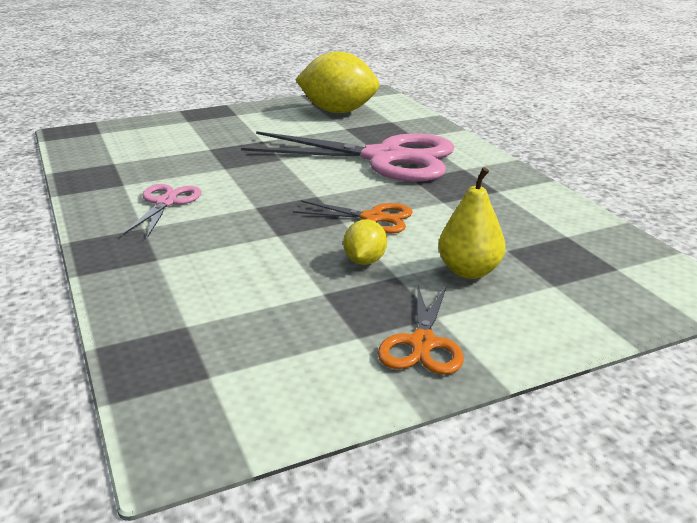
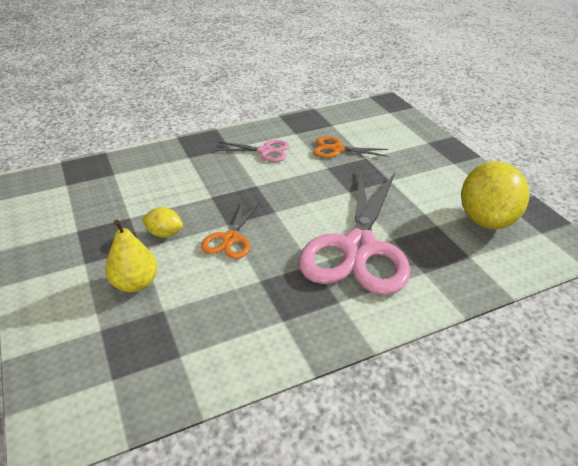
camera: 90 degrees right, 10 degrees up
orange scissors [378,285,464,375] -> orange scissors moved to [313,136,389,158]

